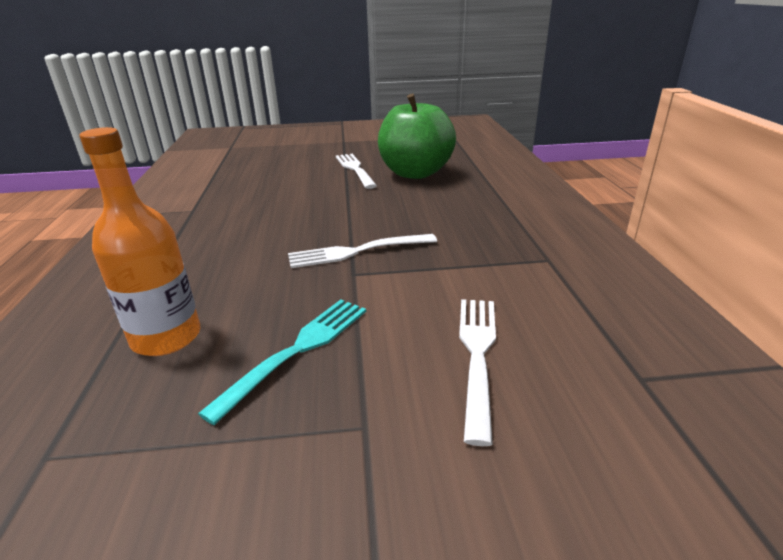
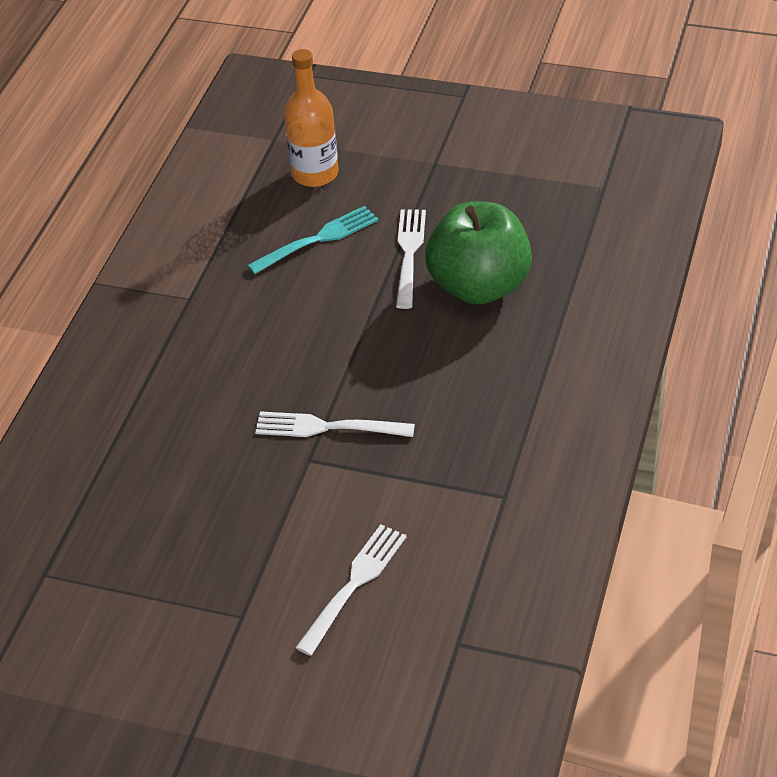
camera: 25 degrees right, 15 degrees up
orange bottle [79,127,200,356] -> orange bottle moved to [284,49,339,187]
turquoise fork [198,300,366,425] -> turquoise fork moved to [247,206,379,274]

